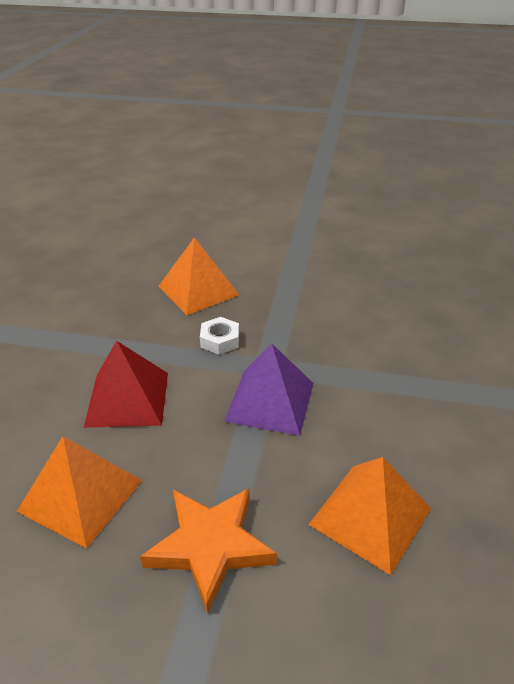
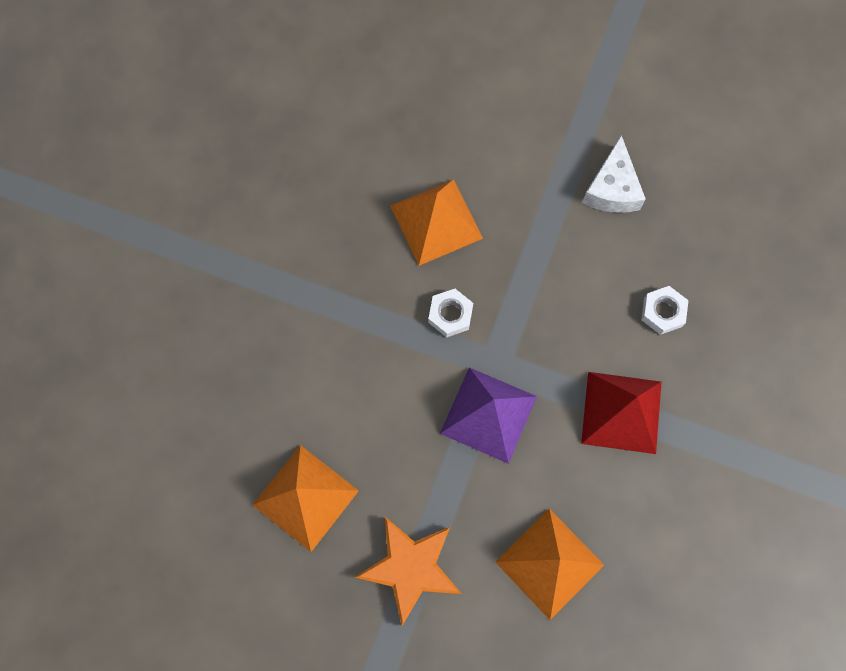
camera: 10 degrees right, 35 degrees up
red pyramid [84,341,168,428] -> red pyramid moved to [581,372,662,454]
none -> white cheese [582,135,646,213]
none -> white nut [641,286,688,335]

